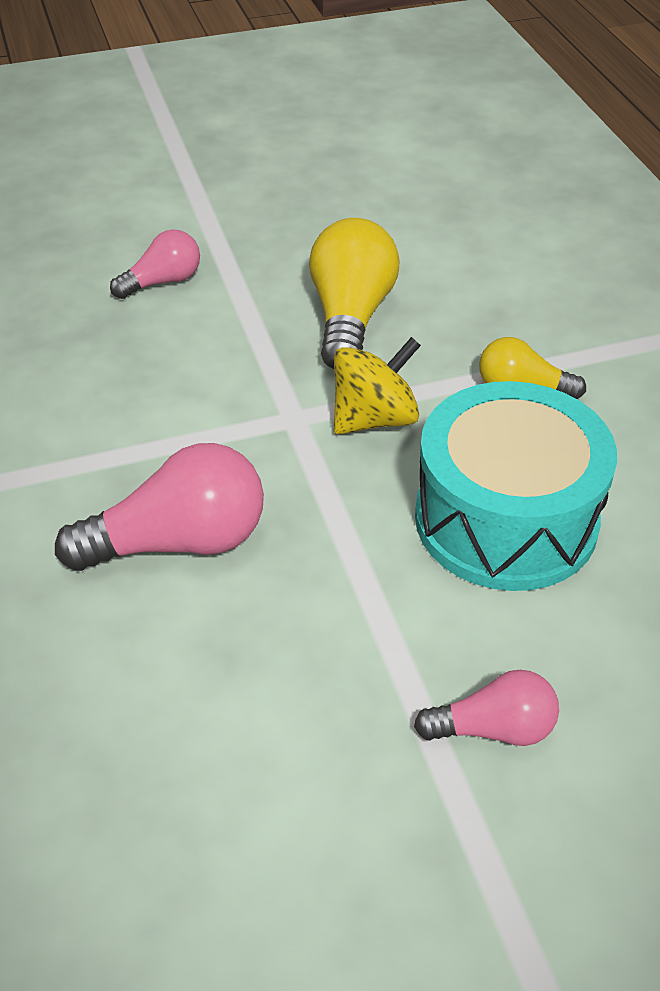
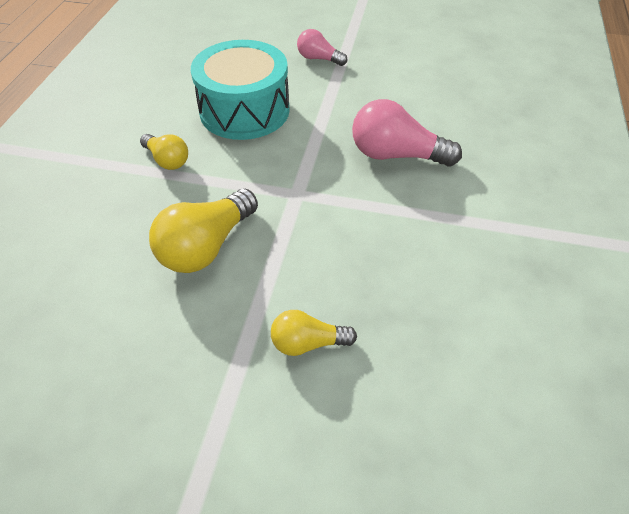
camera: 150 degrees left, 5 degrees up
pink light bulb [110,229,200,299] -> yellow light bulb [271,310,357,356]
yellow spinning top [334,337,421,434] -> none

